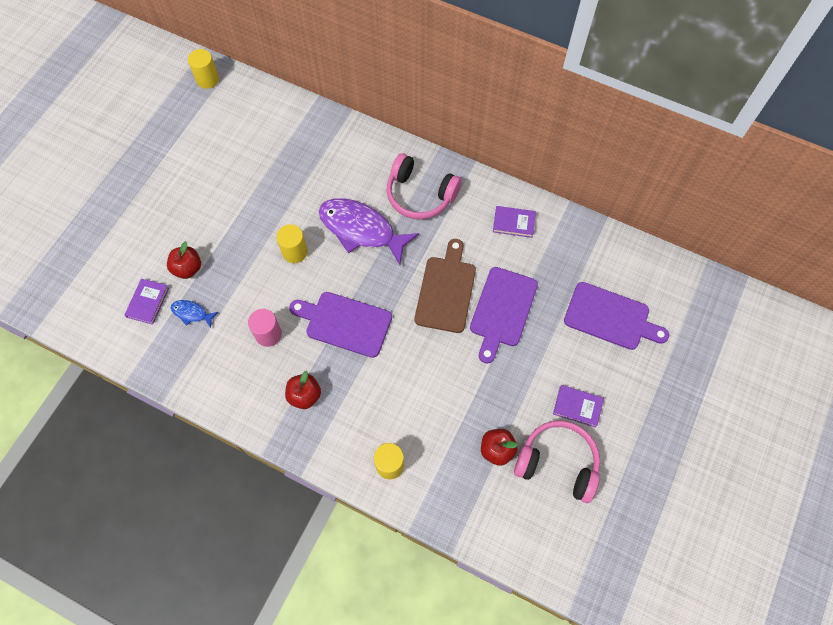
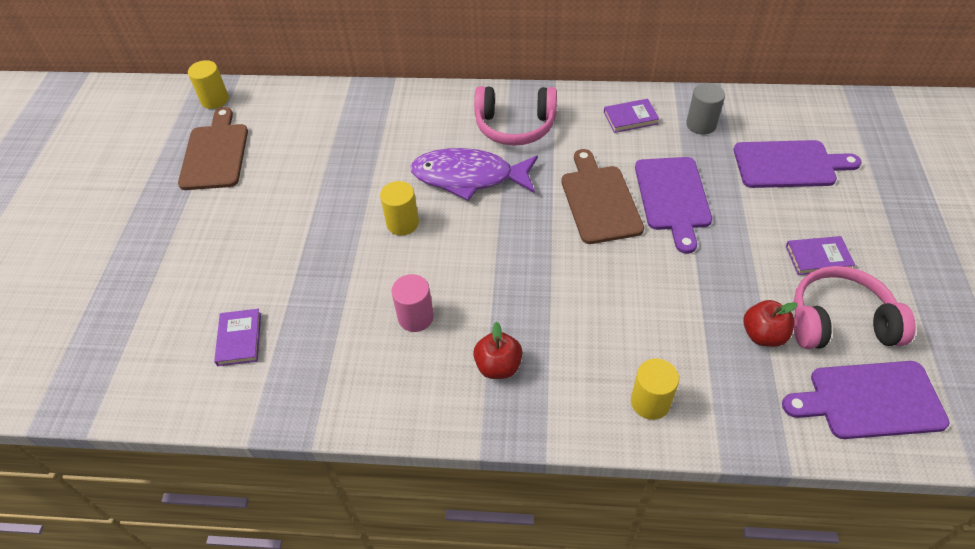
camera: 20 degrees left, 15 degrees down
red apple [167,241,201,279] -> none
blue fish [171,300,218,328] -> none
purple cutting board [289,292,392,358] -> purple cutting board moved to [782,361,950,439]
none -> brown cutting board [178,107,248,190]
none -> grey cylinder [686,83,725,135]

